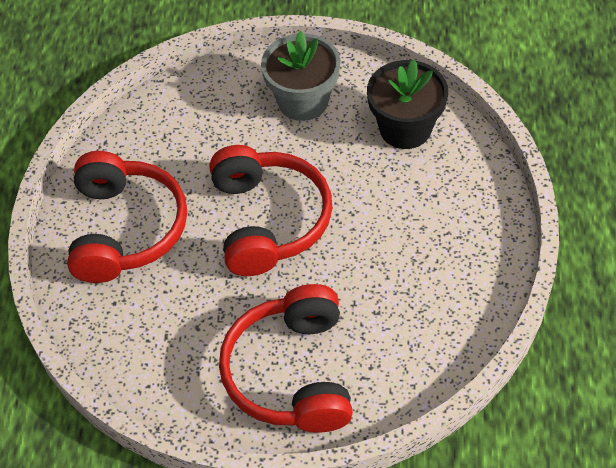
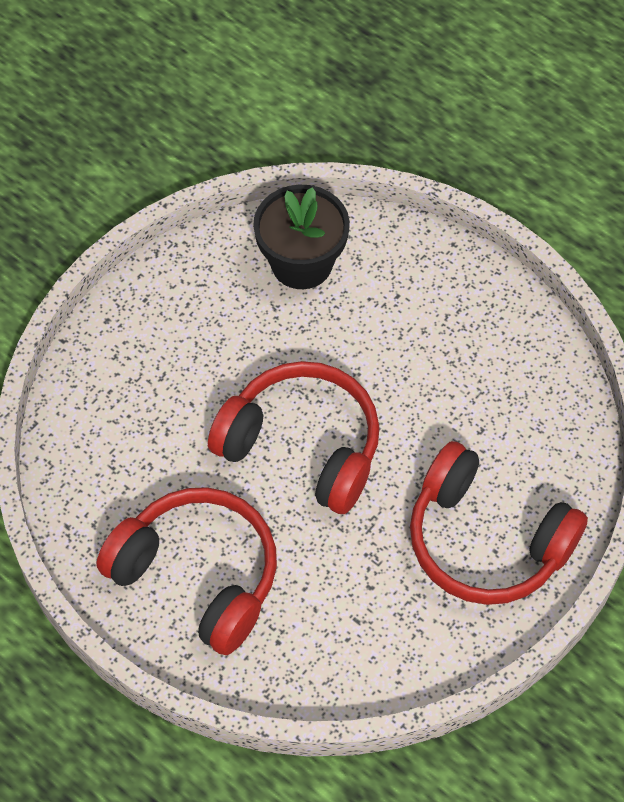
camera: 55 degrees left, 5 degrees up
grey flower pot [261,31,341,121] -> none

